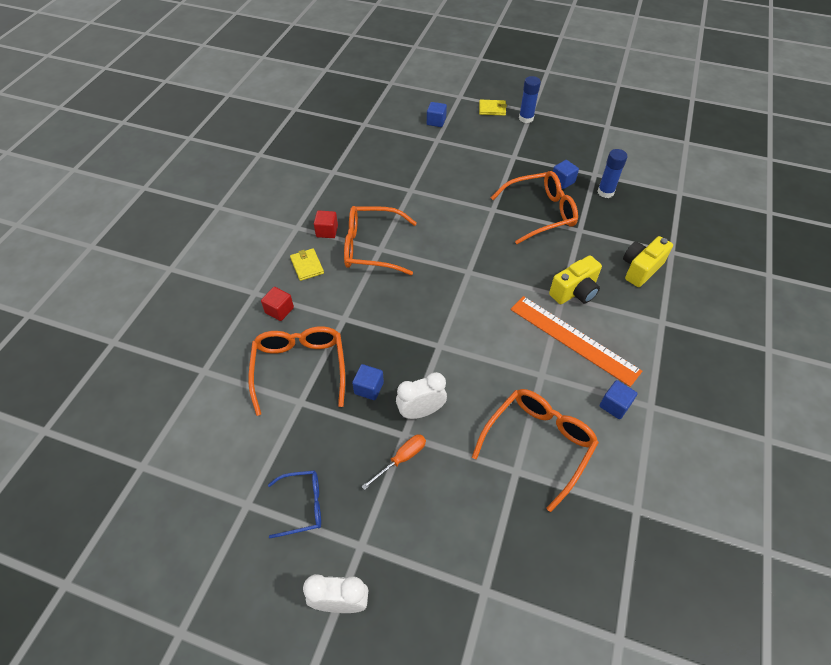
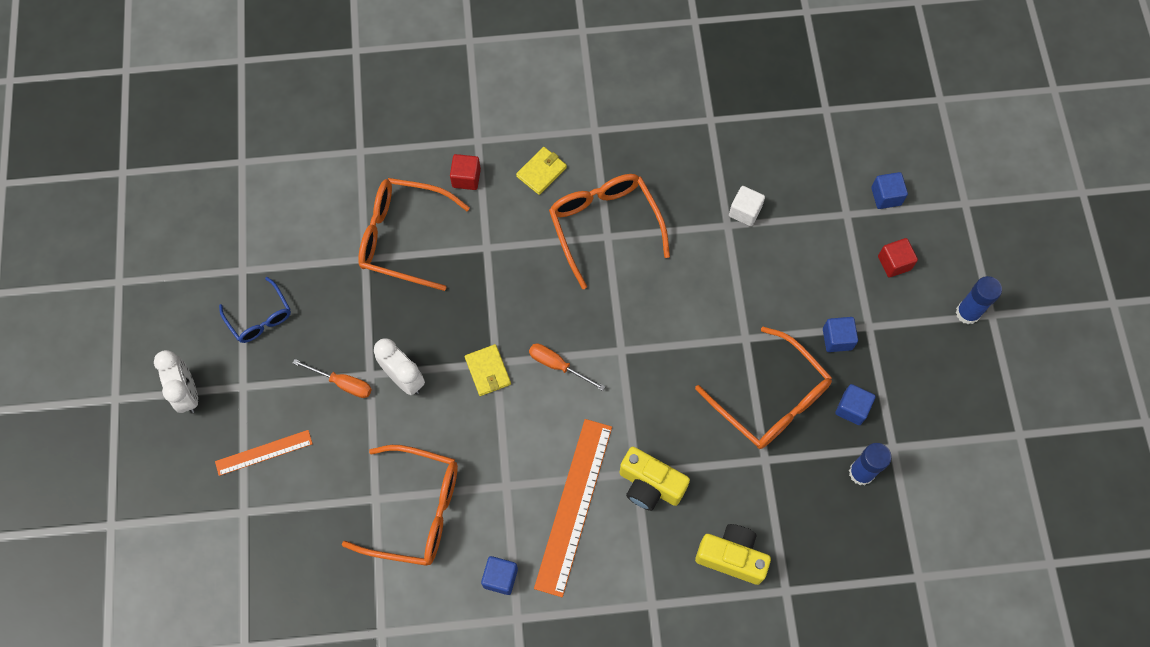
camera: 65 degrees right, 15 degrees up
orange glasses [248,326,345,416] -> orange glasses turned 135 degrees counterclockwise [358,178,470,291]
red cube [314,210,338,238] -> red cube moved to [878,238,918,277]
blue cube [352,364,384,400] -> blue cube moved to [823,317,858,352]
yellow wallet [479,100,507,116] -> yellow wallet moved to [465,344,511,396]
none -> orange ruler [215,430,313,476]
none -> orange screwdriver [529,344,605,391]
none -> white cube [729,186,765,226]

